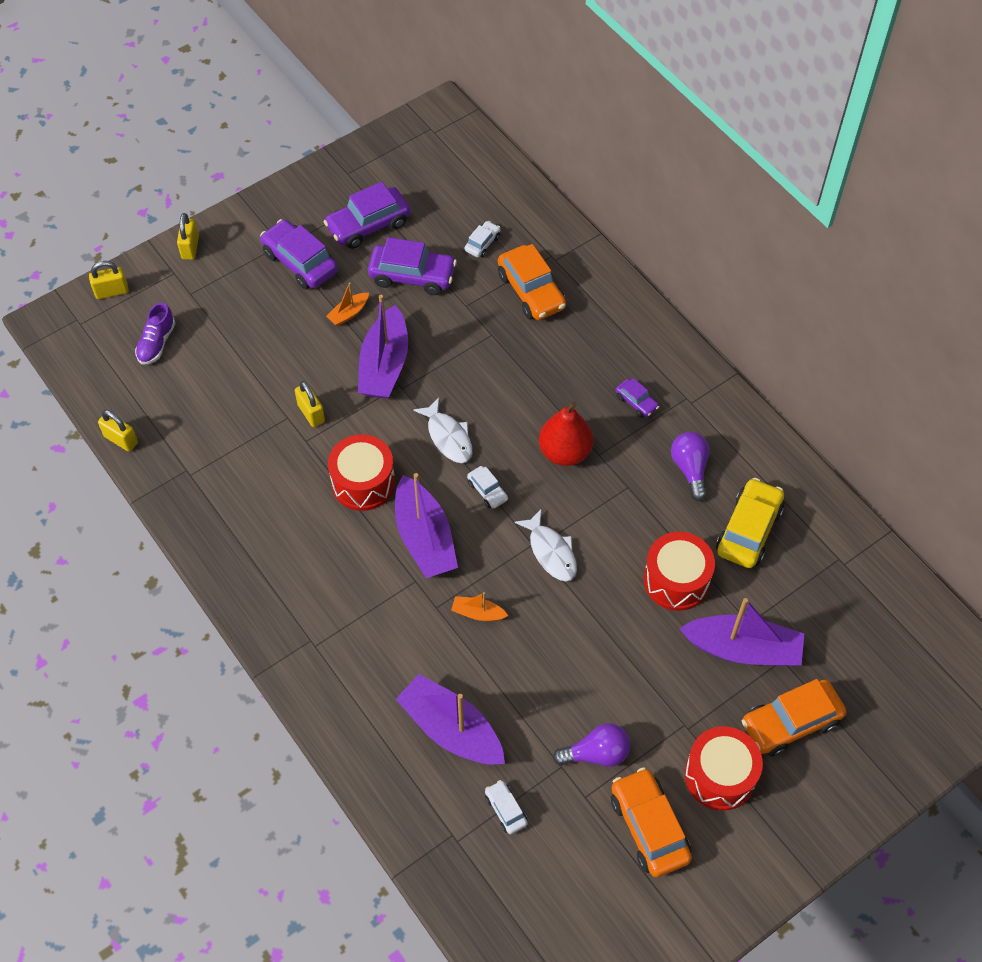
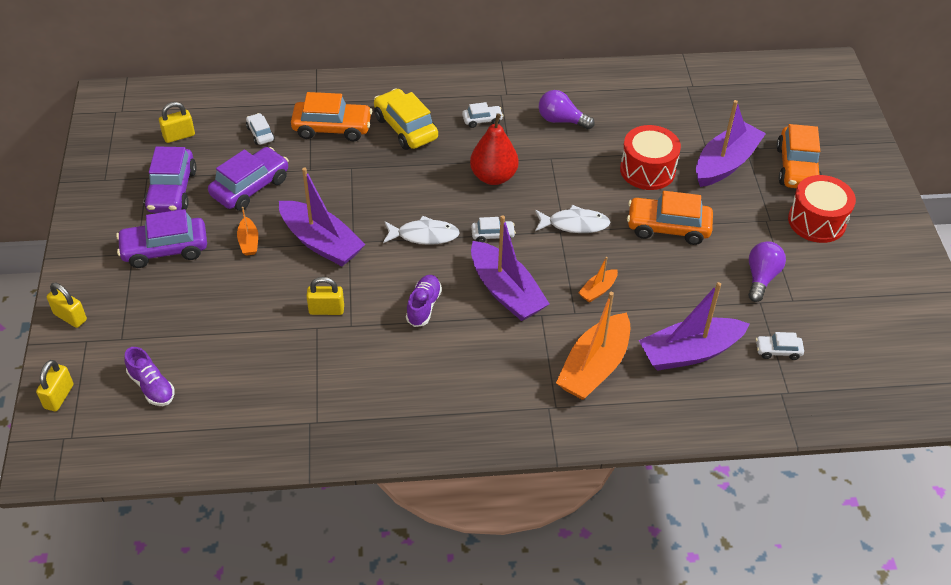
camera: 60 degrees left, 10 degrees down
yellow padlock [98,410,138,452] -> yellow padlock moved to [159,102,195,143]
red drum [328,434,395,511] -> purple shoe [406,275,442,327]
purple boat [395,473,458,578] -> purple boat turned 45 degrees clockwise [471,215,550,321]
orange car [611,767,692,877] -> orange car moved to [627,191,713,245]
purple car [616,378,659,418] -> white car [462,102,504,128]
yellow car [716,478,784,568] -> yellow car moved to [374,88,438,150]
none -> orange boat [556,292,630,400]

